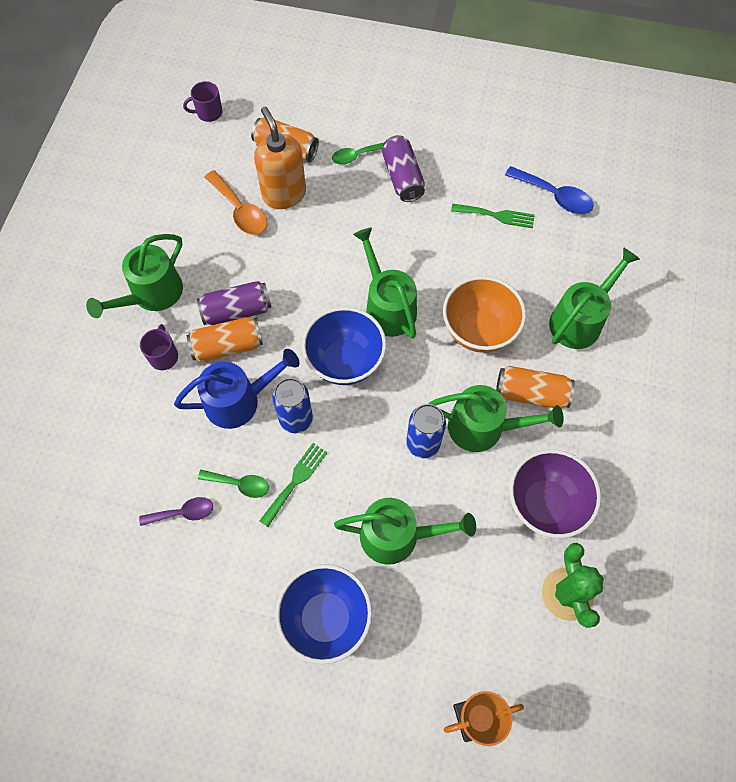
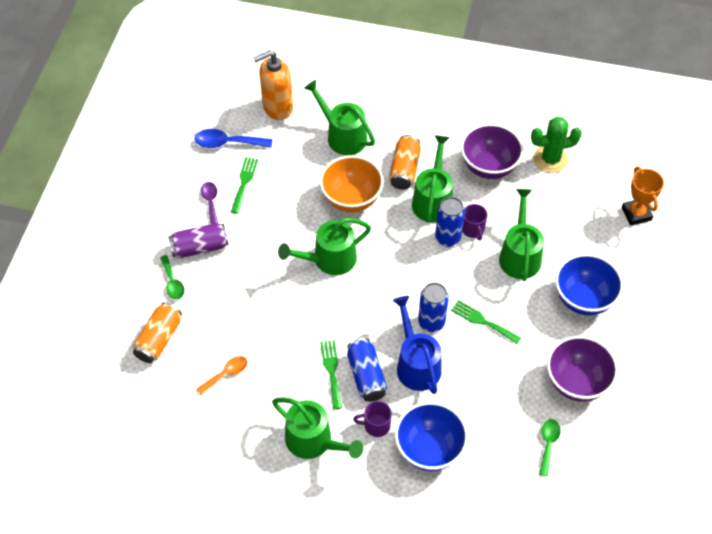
camera: 90 degrees left, 10 degrees down
purple spoon [139,497,213,526] -> purple spoon moved to [201,182,218,224]
purple mug [183,81,223,122] -> purple mug moved to [462,204,488,240]
orange can [187,317,263,362] -> blue can [347,338,387,402]
purple can [197,281,271,325] -> green fork [320,340,342,409]
green spoon [198,470,269,498] -> green spoon moved to [539,419,561,476]
orange spoon [205,170,267,235] -> orange spoon [196,356,248,395], size x0.67
orange soap dispenser [254,107,306,209] -> orange soap dispenser moved to [253,50,293,120]
blue bowl [302,307,386,385] -> blue bowl moved to [395,402,468,471]
blue spoon [505,166,594,214] -> blue spoon turned 120 degrees counterclockwise [194,129,272,148]
none -> purple bowl [547,336,618,402]

